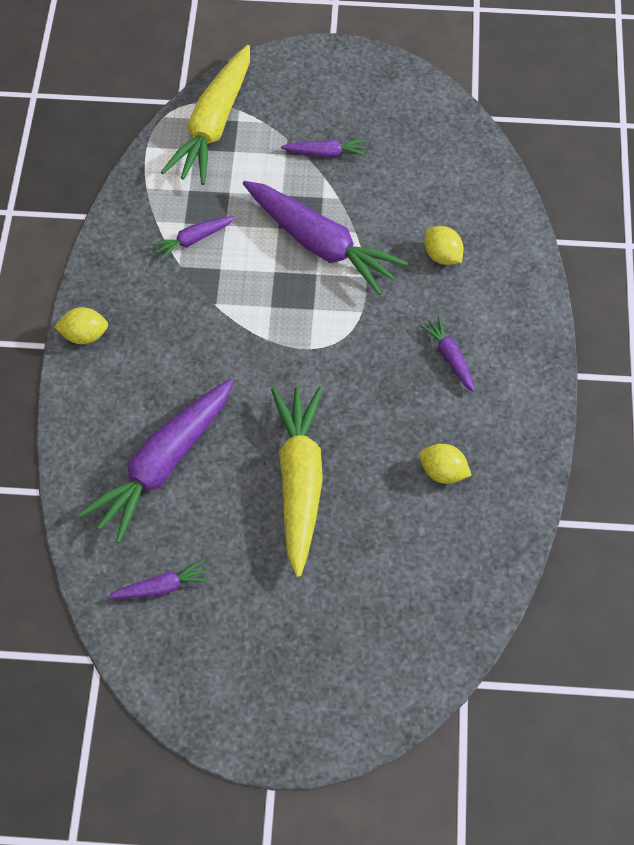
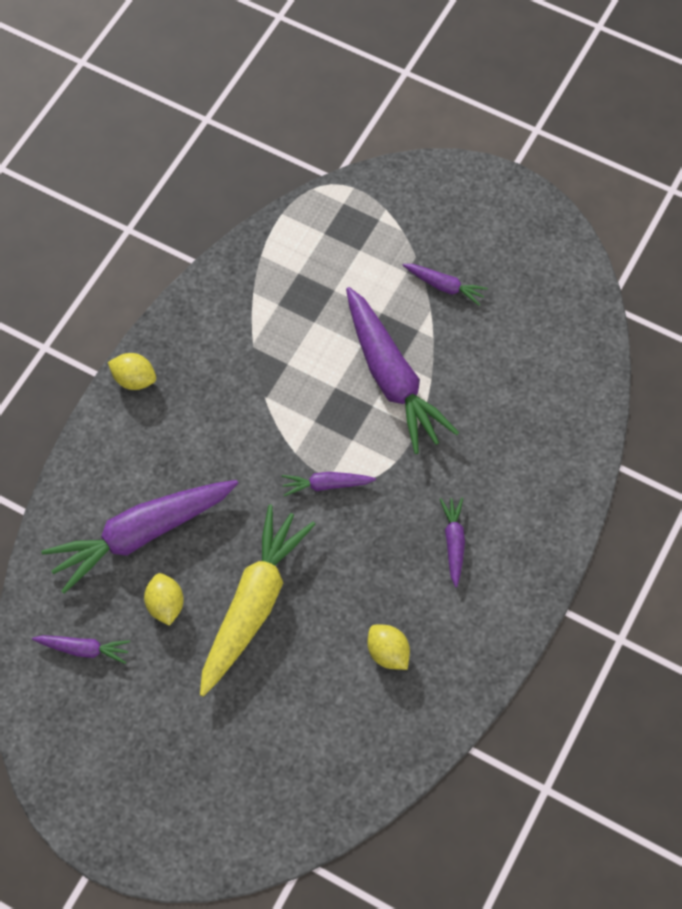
camera: 25 degrees right, 5 degrees up
purple carrot [151,216,235,260] -> purple carrot moved to [282,472,376,496]
yellow carrot [161,45,250,185] -> none
yellow lemon [424,226,464,265] -> yellow lemon moved to [144,573,184,626]

